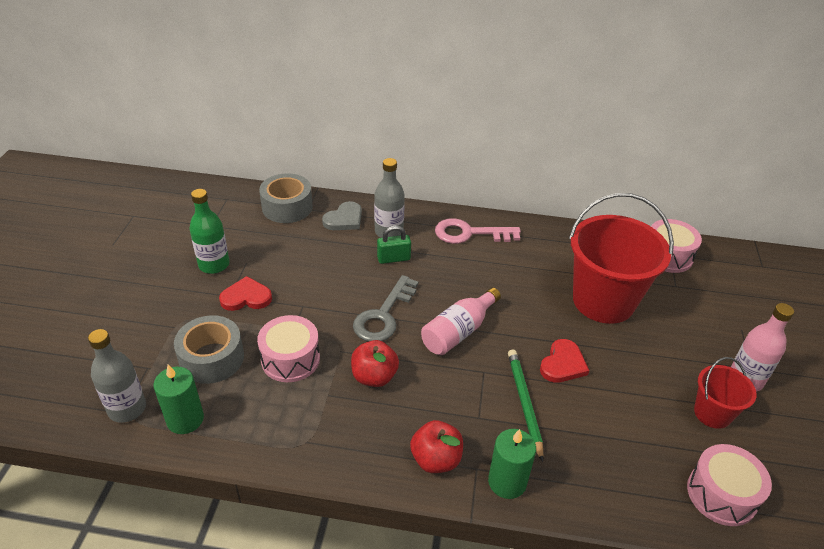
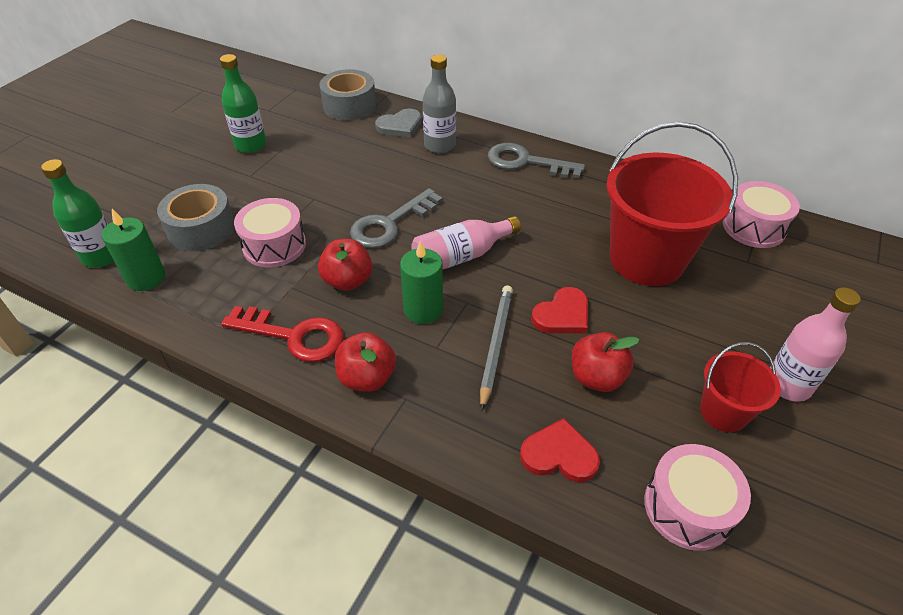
camera: 20 degrees right, 5 degrees up
grey bottle [88,329,146,423] -> green bottle [41,159,114,267]
red heart [219,276,272,311] -> red heart moved to [520,418,600,482]
green padlock [377,225,411,264] -> none
pink key [435,218,521,244] -> grey key [488,143,585,178]
green candle [488,429,536,499] -> green candle moved to [400,241,443,324]
green pencil [508,349,544,462] -> grey pencil [480,285,513,411]
none -> red key [221,306,344,362]
none -> red apple [571,332,640,392]

